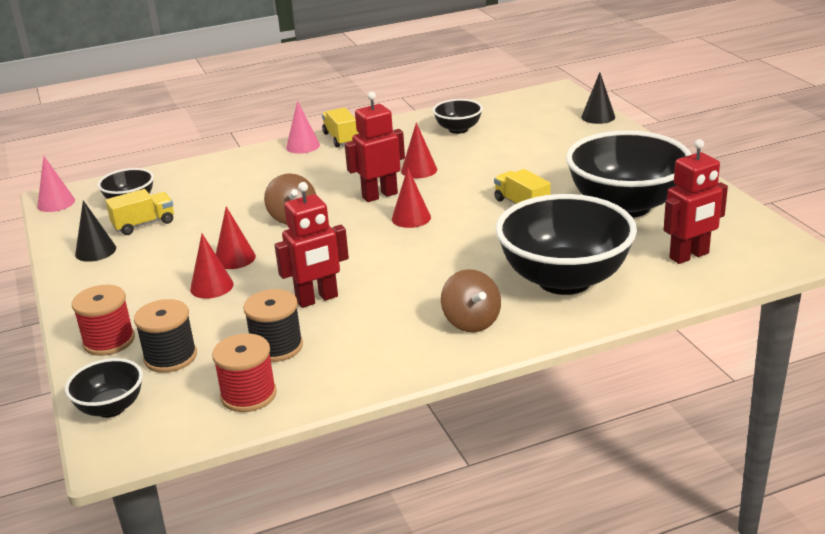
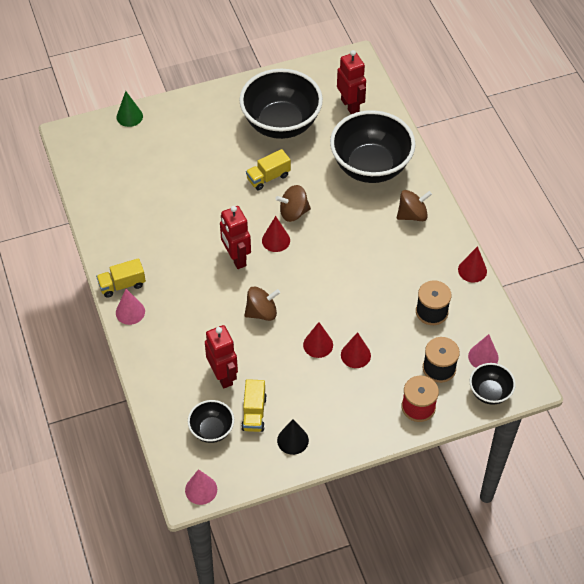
camera: 90 degrees left, 25 degrees up
yellow truck [105,189,174,235] -> yellow truck turned 150 degrees counterclockwise [241,379,267,432]
red spool [212,334,277,412] -> none
red robot [275,182,349,308] -> red robot moved to [205,325,238,388]
red cone [401,122,437,178] -> red cone moved to [458,246,487,283]
black bowl [433,99,483,134] -> none
black cone [581,72,615,124] -> green cone [116,91,143,127]
none -> brown spinning top [276,185,311,222]
none -> pink cone [468,334,499,368]

